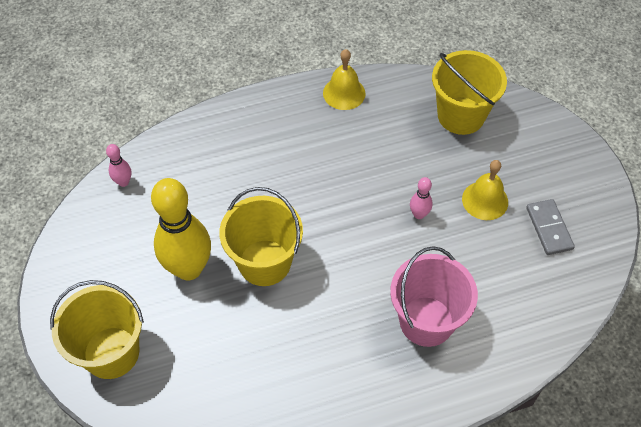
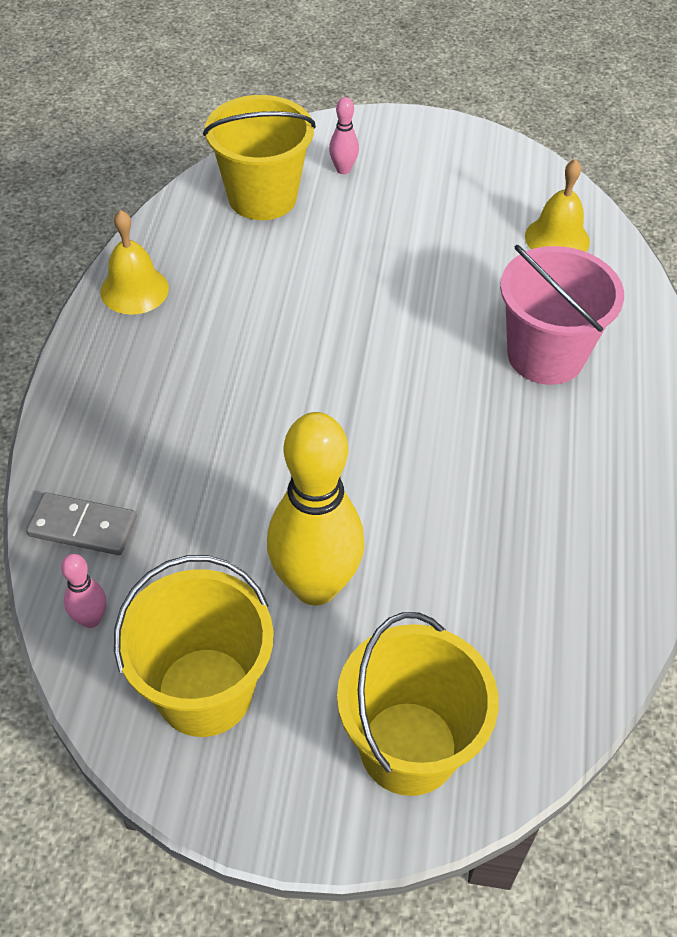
camera: 65 degrees left, 5 degrees down
yellow bucket [219,187,303,286] -> yellow bucket moved to [114,555,274,737]
pink bowling pin [410,177,433,219] -> pink bowling pin moved to [329,97,359,174]
yellow bell [462,160,508,220] -> yellow bell moved to [525,159,590,252]
grey domino [526,199,575,255] -> grey domino moved to [26,492,137,555]

